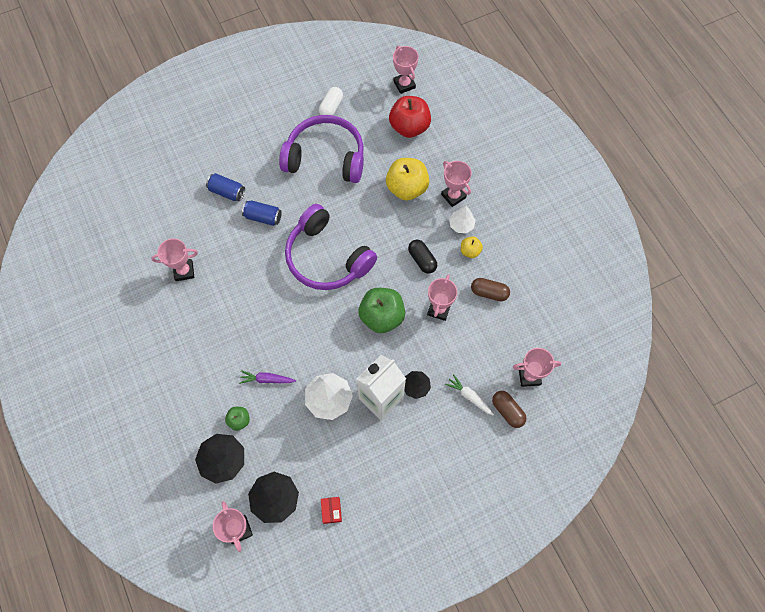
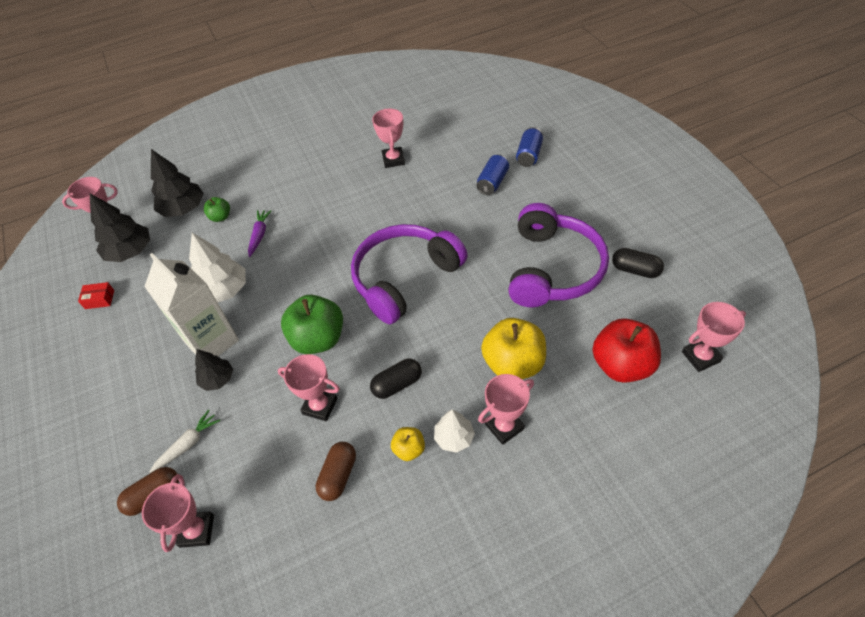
camera: 95 degrees right, 15 degrees down
blue can [242,200,282,226] -> blue can moved to [516,127,543,167]
white capsule [319,87,343,115] -> black capsule [612,248,664,278]

